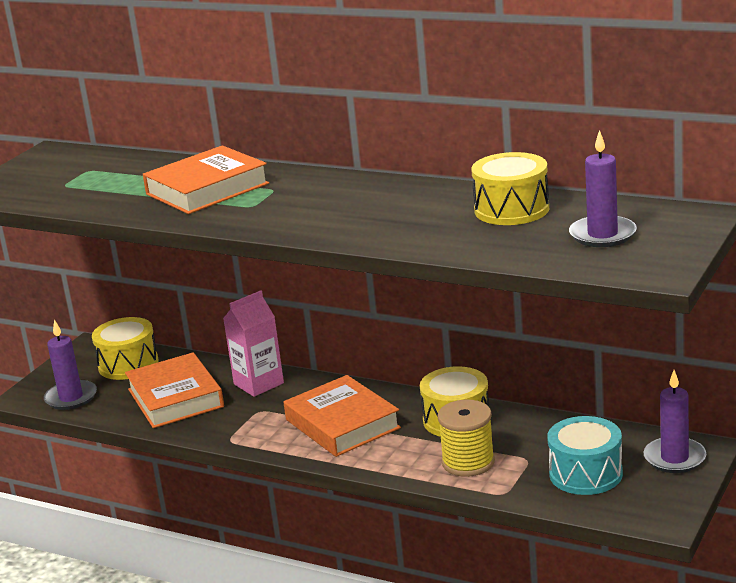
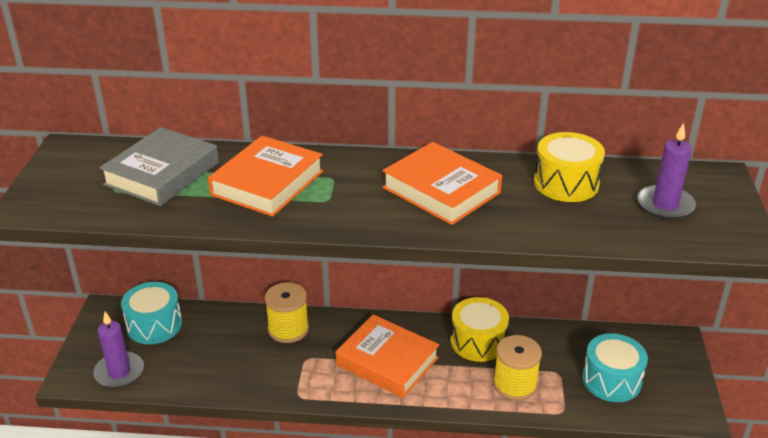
camera: 25 degrees left, 10 degrees up
yellow drum [92,317,159,380] -> turquoise drum [121,282,182,344]
orange book [125,353,224,428] -> orange book moved to [382,142,502,225]
pink carton [223,290,284,397] -> yellow spool [265,282,309,343]
purple candle [644,370,706,473] -> none
none -> grey book [99,127,219,206]

